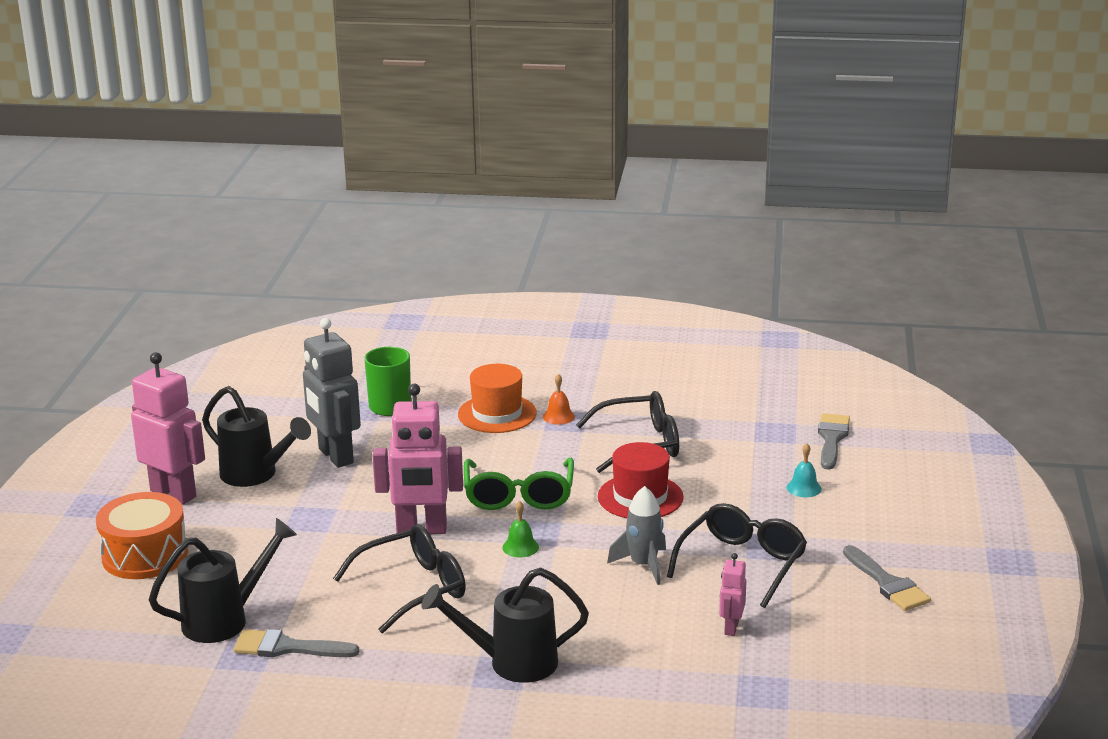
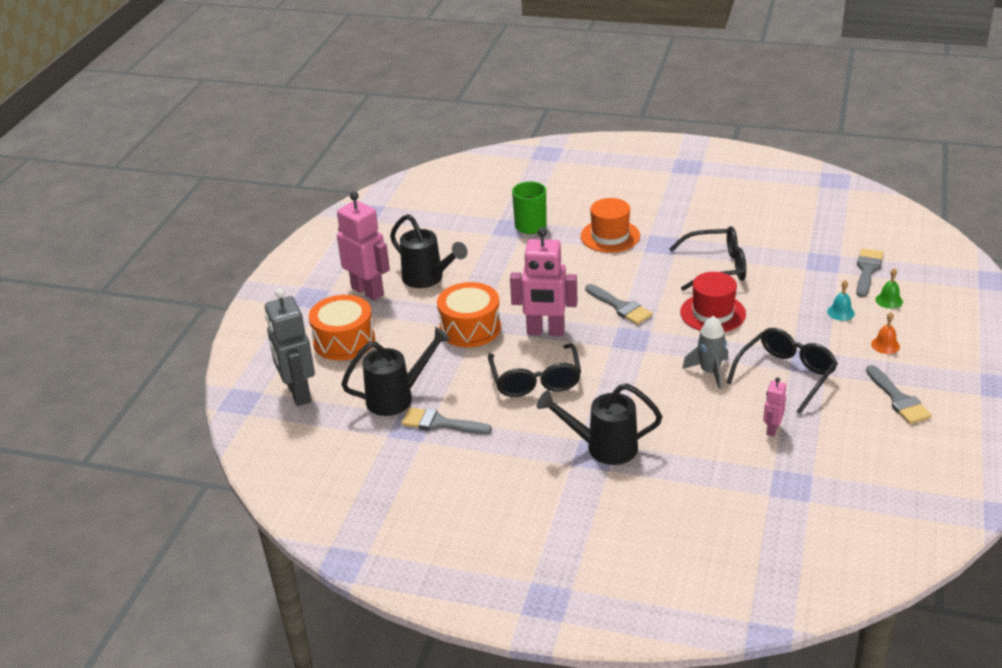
camera: 10 degrees right, 10 degrees up
grey robot [303,318,361,468] -> grey robot moved to [265,288,315,406]
black glasses [333,524,466,633] -> black glasses turned 105 degrees clockwise [488,343,581,397]
green glasses [464,458,574,510] -> grey brush [585,284,653,325]
green bell [502,500,539,557] -> green bell moved to [875,268,903,309]
orange bell [543,374,575,425] -> orange bell moved to [871,312,900,354]
none -> orange drum [437,282,501,347]

